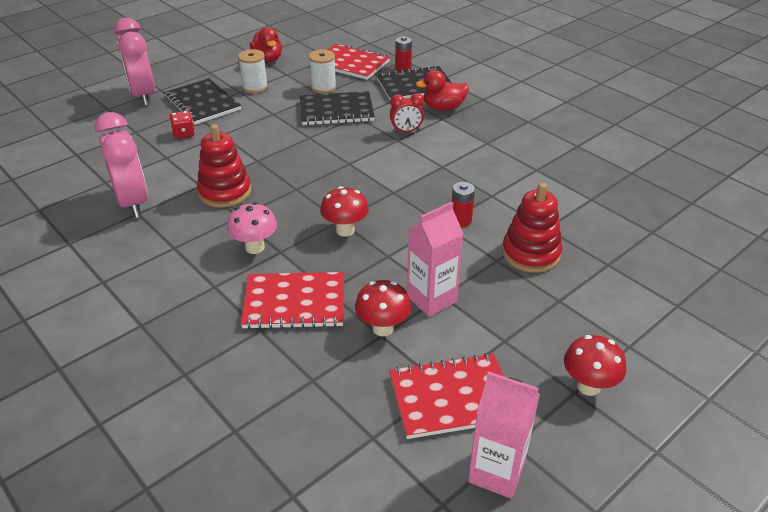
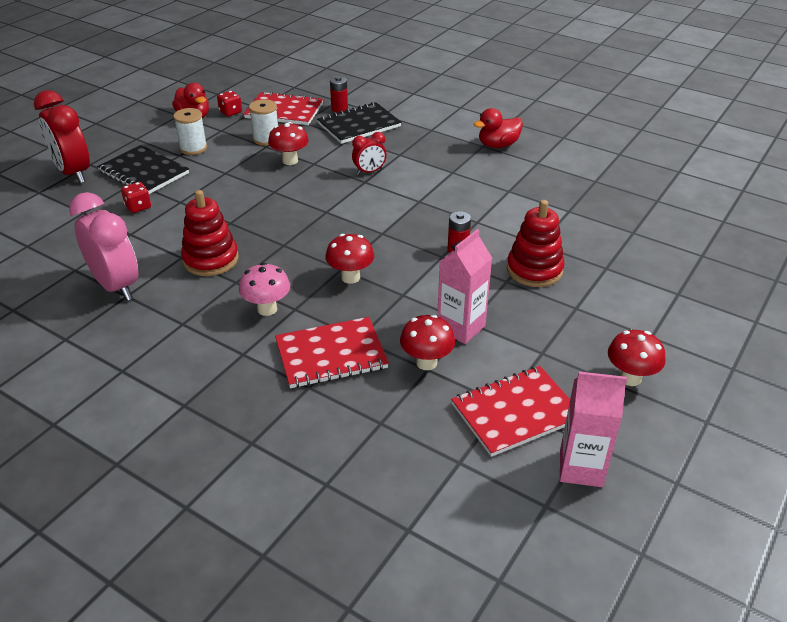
camera: 15 degrees left, 0 degrees up
pink clock [114,18,155,106] -> red clock [34,90,90,184]
black notebook [300,91,375,125] -> red mushroom [268,122,309,165]
red duck [416,70,469,111] -> red duck moved to [474,108,523,148]
none -> red dice [217,91,242,116]

